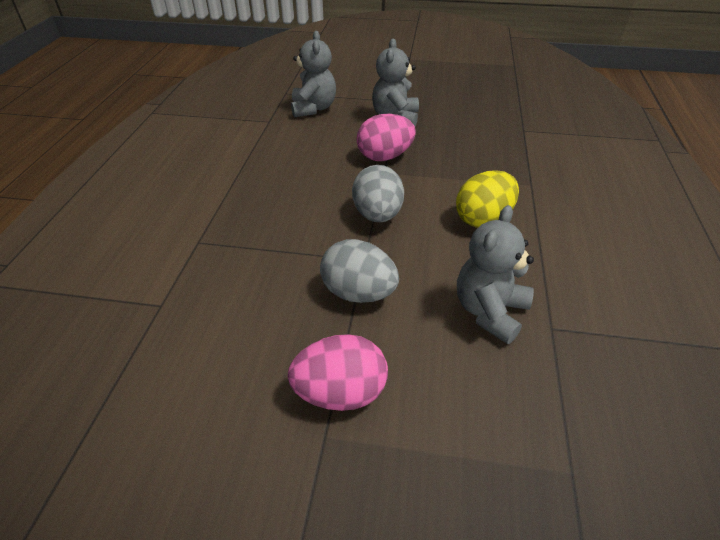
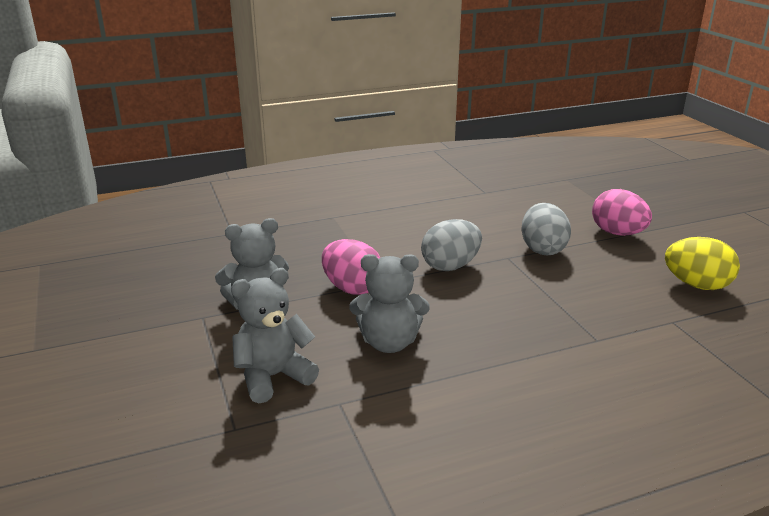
camera: 120 degrees left, 15 degrees down
yellow egg [456,170,519,228] -> yellow egg moved to [665,237,740,290]
grey teddy bear [457,205,534,344] -> grey teddy bear moved to [349,254,430,353]

